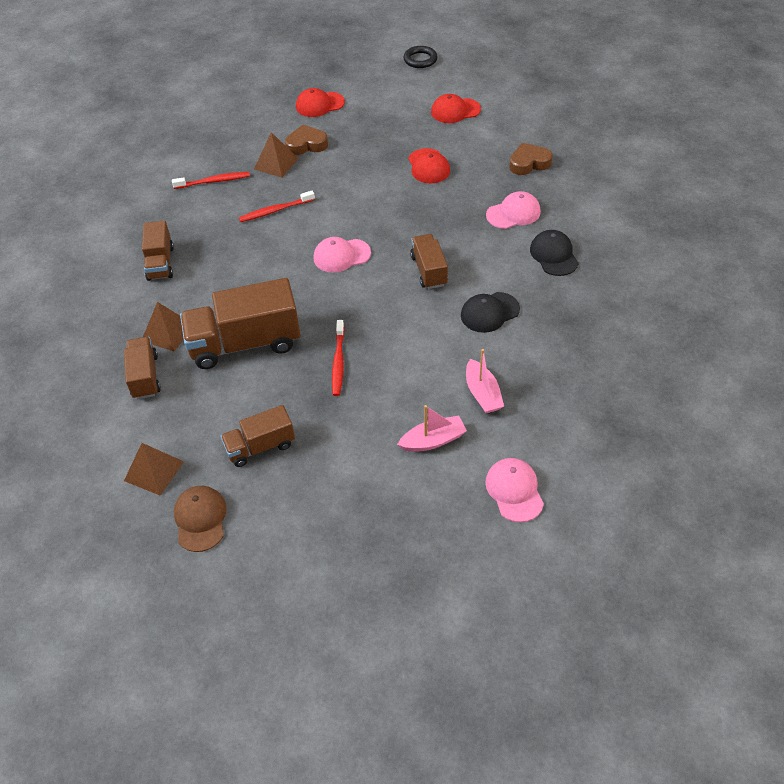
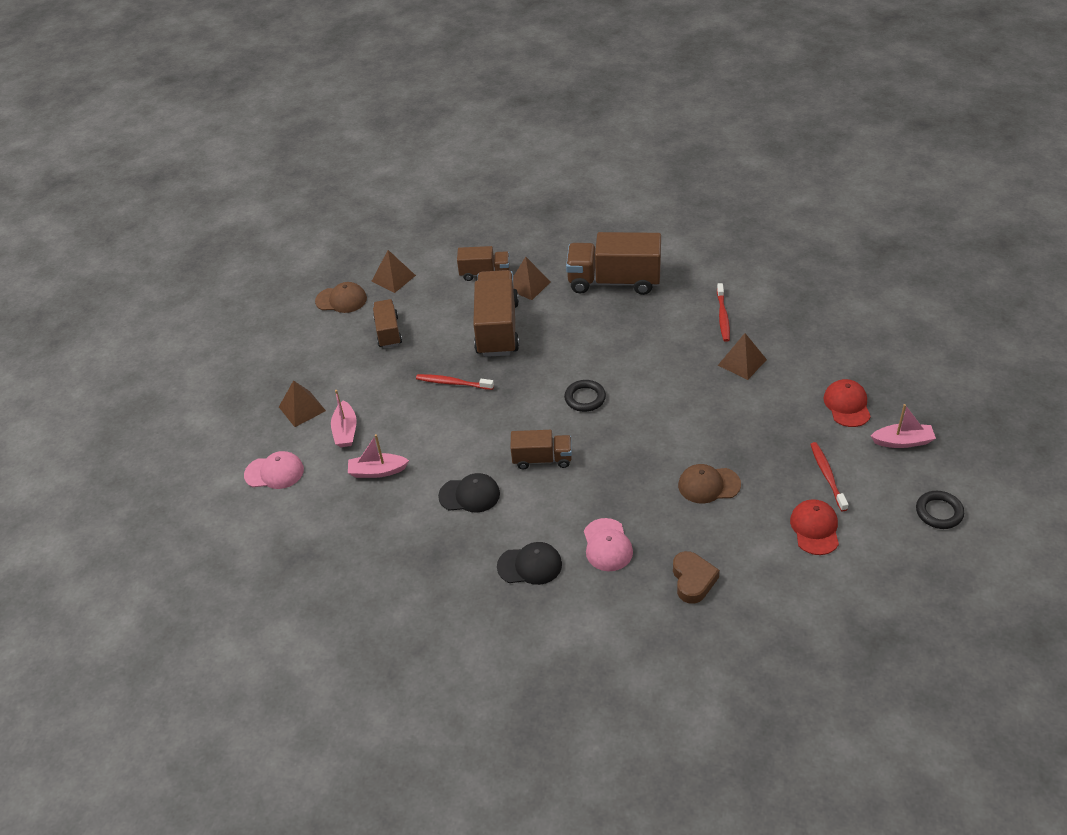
camera: 105 degrees right, 5 degrees down
brown truck [142,221,174,281] -> brown truck [566,232,661,295], size x1.78
red toothbrush [239,191,315,222] -> red toothbrush moved to [810,442,848,511]
brown heart [285,125,328,155] -> none
pink cap [314,237,371,272] -> black ring [564,380,606,412]
red cap [408,148,450,183] -> brown cap [678,464,741,504]
black cap [461,292,520,333] -> black cap turned 105 degrees clockwise [438,473,500,513]
none -> brown pyramid [279,380,326,427]
none -> pink boat [871,404,936,448]

